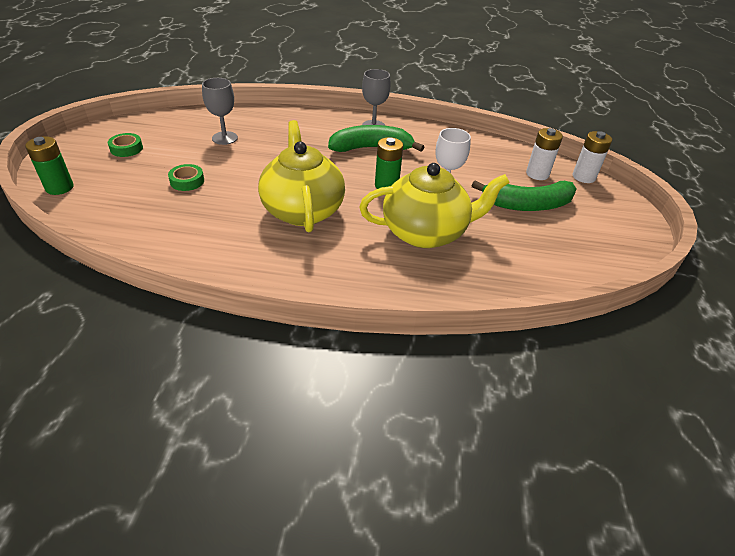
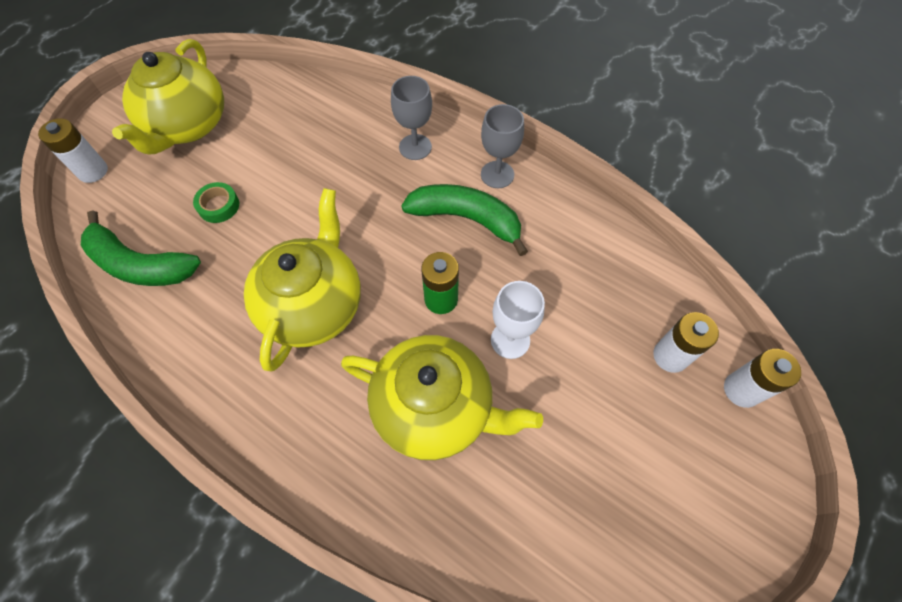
camera: 30 degrees right, 20 degrees up
green battery [25,136,74,195] -> white battery [38,118,108,183]
green tape [108,133,143,157] -> yellow teapot [112,39,224,155]
grey goblet [202,78,238,145] -> grey goblet moved to [391,76,432,160]
green banana [472,180,576,211] -> green banana moved to [81,210,201,286]

